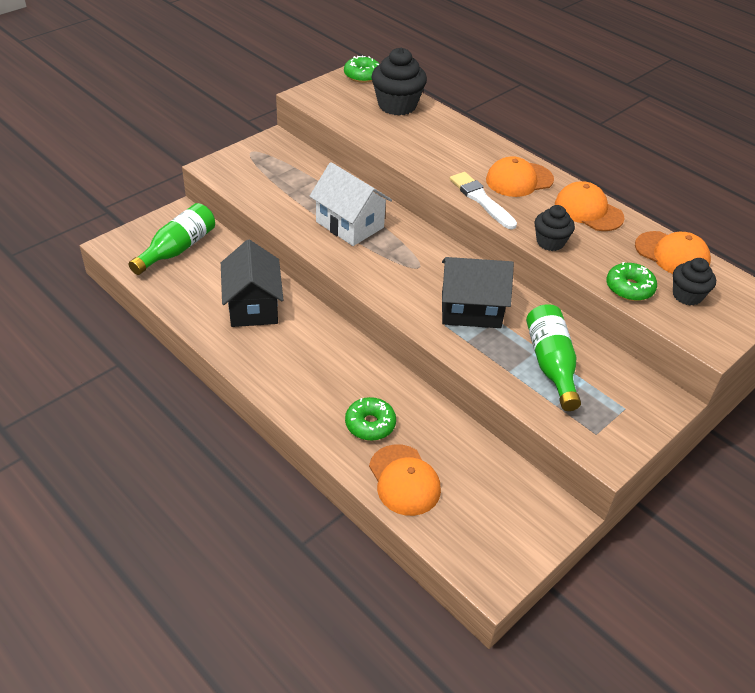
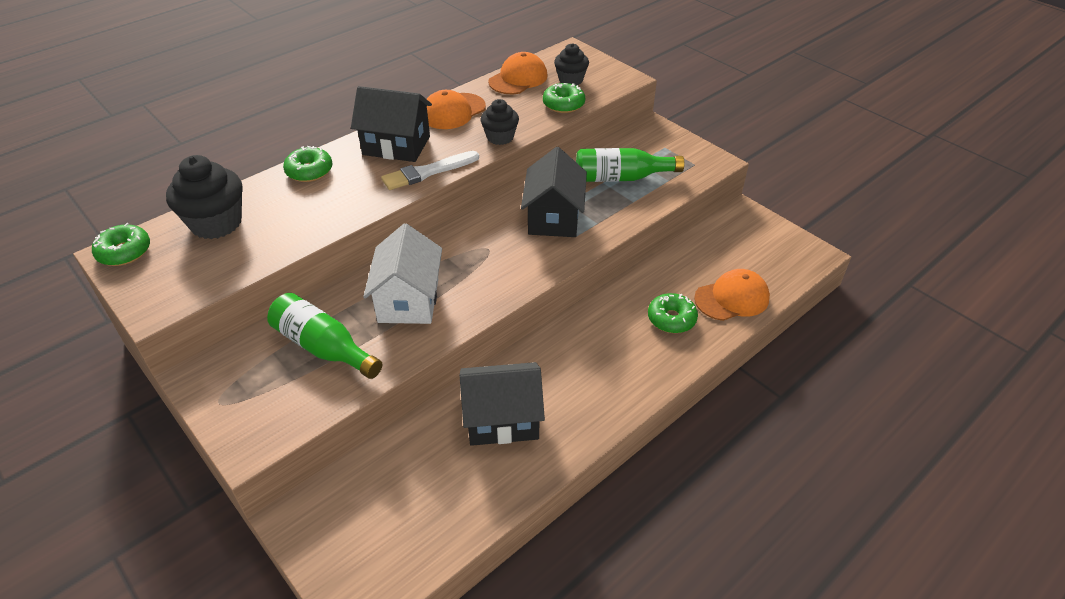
camera: 85 degrees left, 0 degrees up
green bottle [128,203,215,275] -> green bottle moved to [267,293,382,379]
white house [309,162,392,246] -> white house turned 45 degrees counterclockwise [363,223,442,324]
orange cap [486,156,554,197] -> black house [351,86,432,162]
none -> green donut [283,146,332,182]

